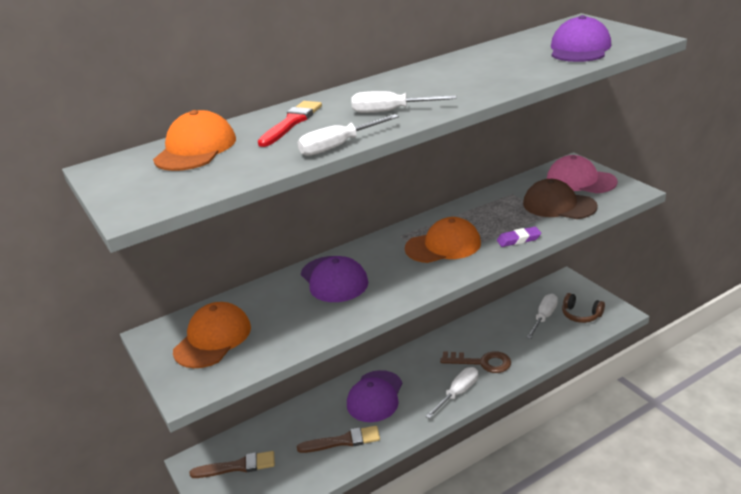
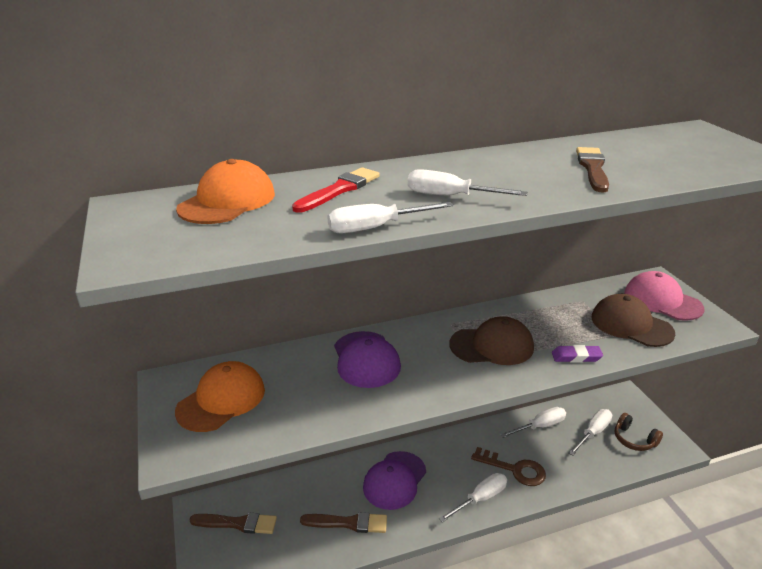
camera: 10 degrees right, 0 degrees up
orange cap [405,217,481,263] -> brown cap [449,316,534,365]
purple cap [551,15,611,62] -> none
none -> white screwdriver [501,407,566,438]
none -> brown brush [576,147,609,192]

